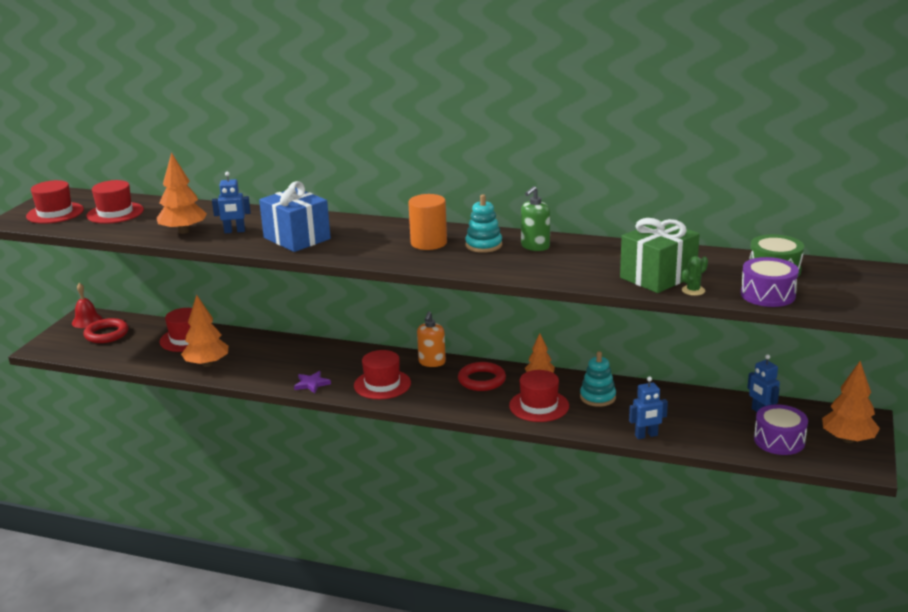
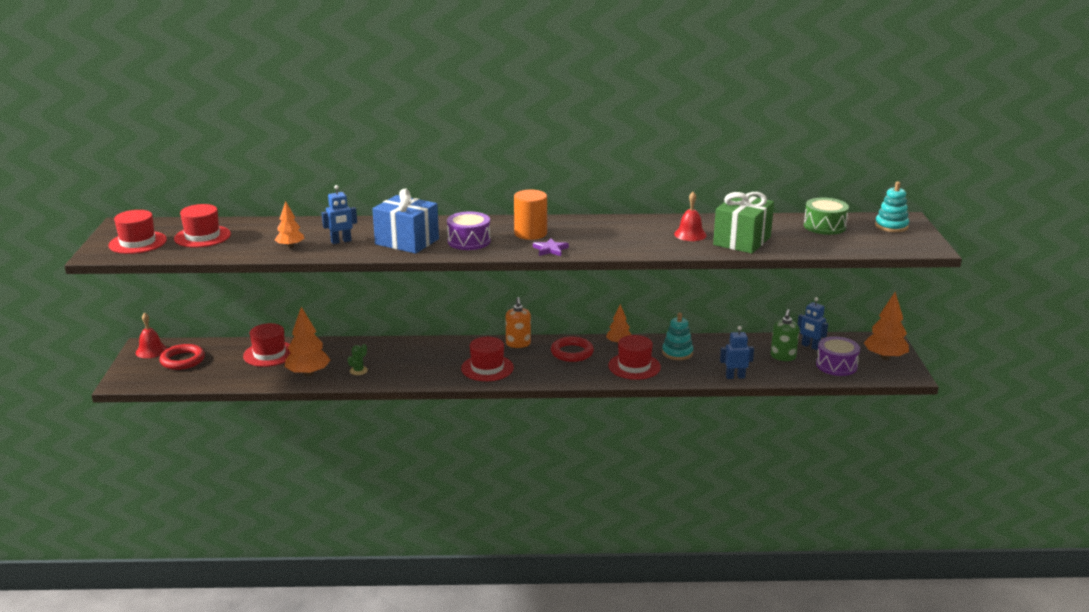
camera: 20 degrees left, 0 degrees up
orange tree [157,152,207,234] -> orange tree [275,201,305,248], size x0.62
purple star [294,371,331,394] -> purple star moved to [533,238,569,256]
turquoise stacking toy [465,194,502,253] -> turquoise stacking toy moved to [875,182,909,232]
green soap dispenser [521,186,550,251] -> green soap dispenser moved to [771,309,799,361]
blue robot [629,377,668,439] -> blue robot turned 150 degrees counterclockwise [720,326,754,379]
green cactus [682,256,708,296] -> green cactus moved to [348,344,368,375]
purple drum [741,257,799,307] -> purple drum moved to [447,211,491,250]
none -> red bell [674,192,707,241]

